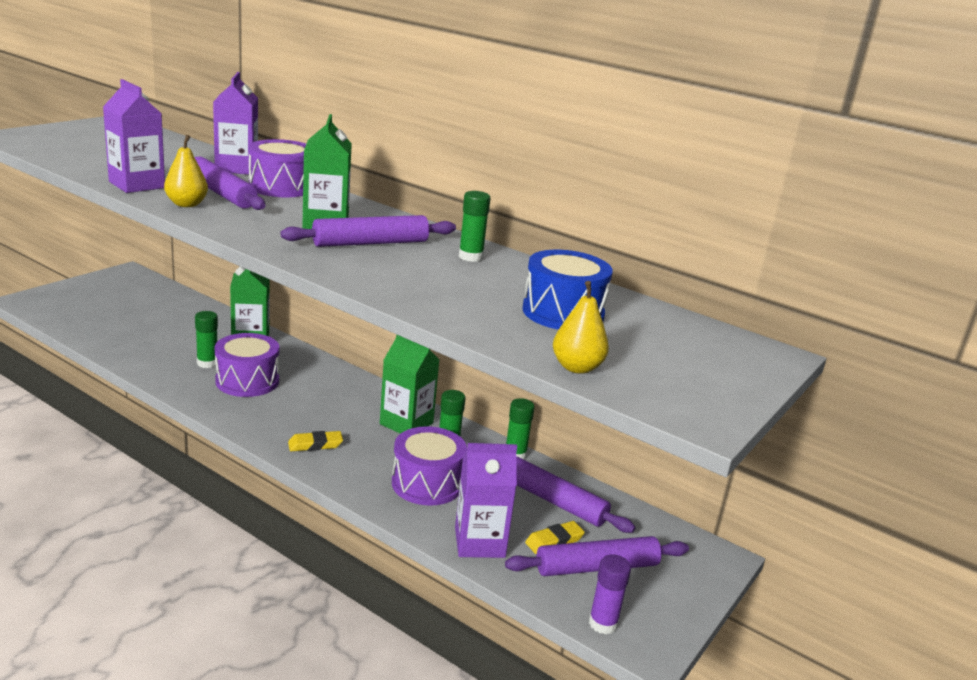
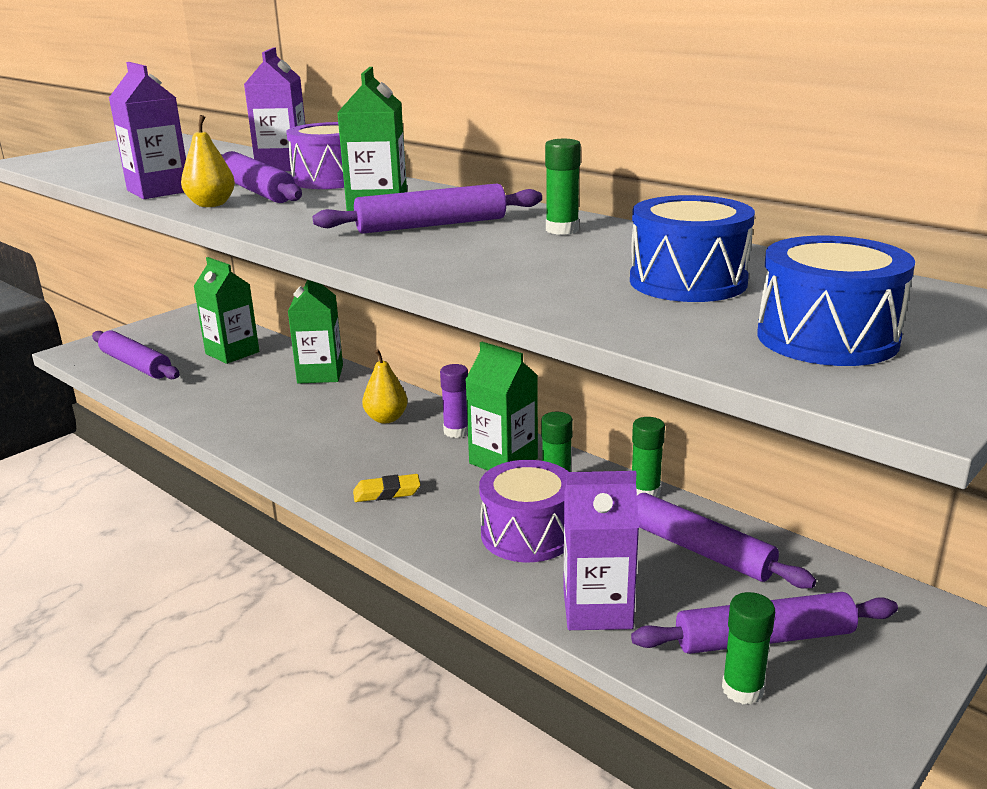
camera: 10 degrees right, 0 degrees up
green glue stick [195,311,218,368] -> green glue stick moved to [722,592,775,704]
purple drum [215,333,279,397] -> none
yellow eraser [525,521,585,554] -> none
yellow pear [553,281,609,374] -> yellow pear moved to [362,349,408,423]
purple glue stick [589,554,631,634] -> purple glue stick moved to [440,364,468,438]
none -> purple rolling pin [92,330,180,379]
none -> green carton [193,257,259,364]
none -> blue drum [757,236,915,366]

